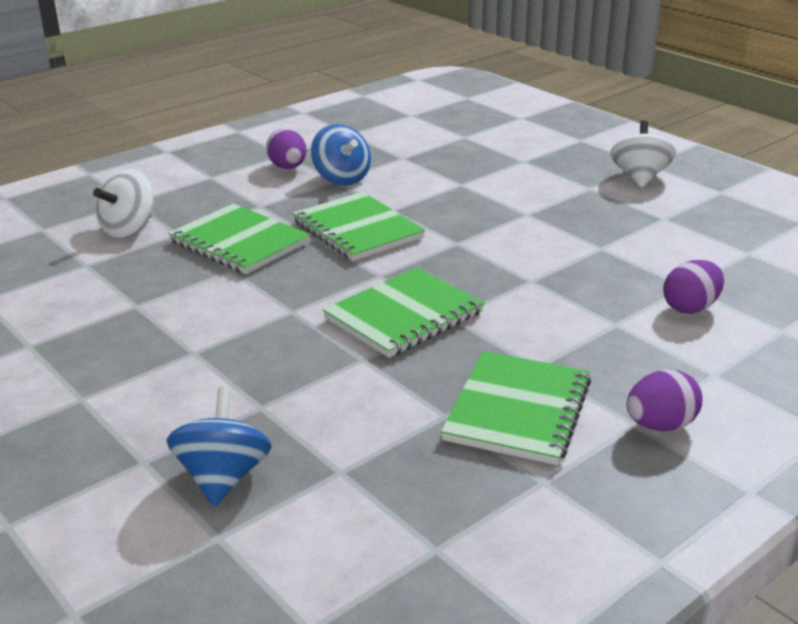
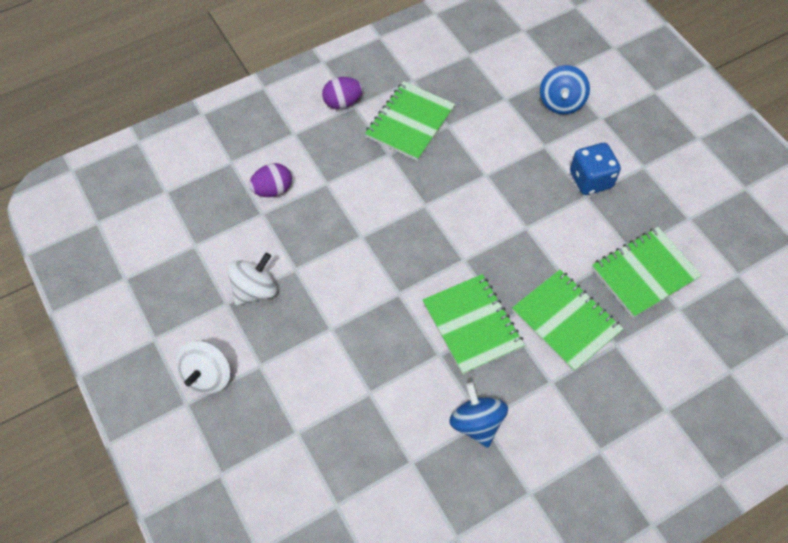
camera: 170 degrees left, 30 degrees up
white spinning top [93,169,154,238] -> white spinning top moved to [227,253,277,306]
purple egg [266,129,307,169] -> none
green notebook [323,267,485,358] -> green notebook moved to [592,227,702,318]
none -> blue dice [570,143,621,195]

